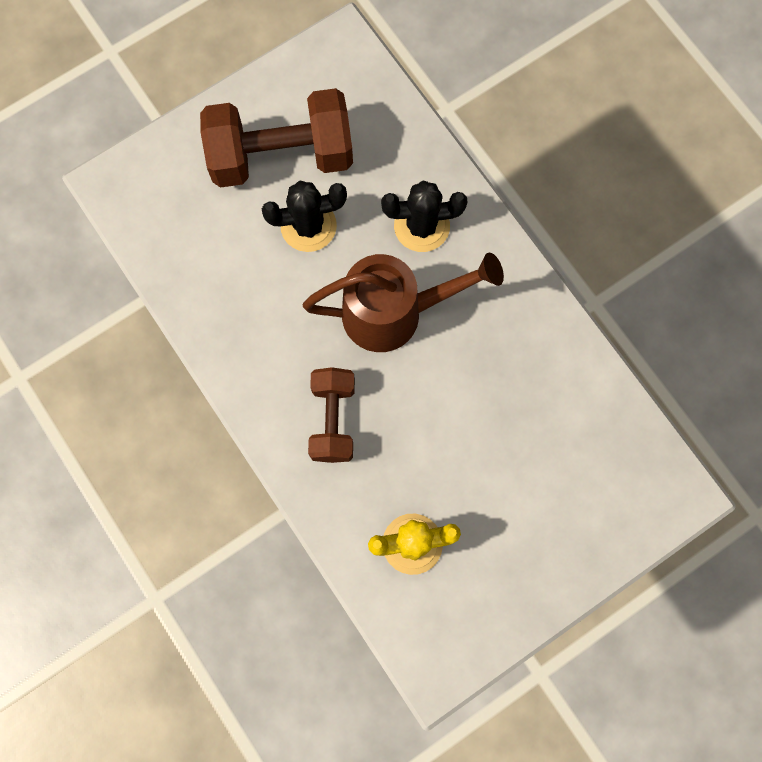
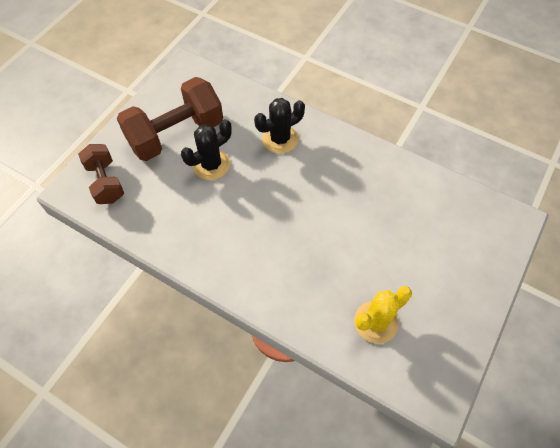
camera: 25 degrees left, 15 degrees down
brown watering can [302,253,504,352] -> none
brown dumbbell [308,367,355,463] -> brown dumbbell moved to [78,144,124,204]

